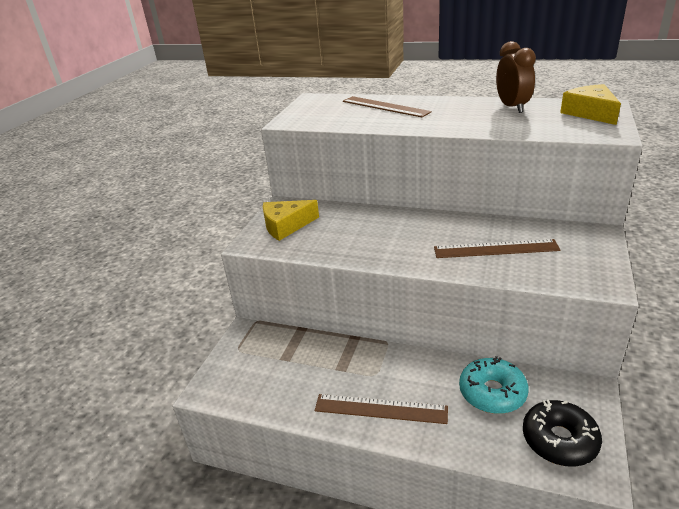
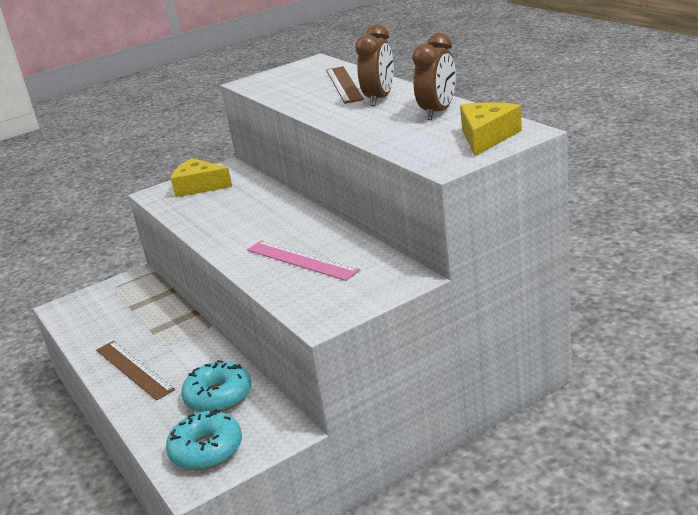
camera: 40 degrees right, 5 degrees down
brown ruler [434,239,561,258] -> pink ruler [247,240,360,281]
black donut [523,400,602,467] -> turquoise donut [166,409,242,470]
none -> brown clock [355,24,394,106]

